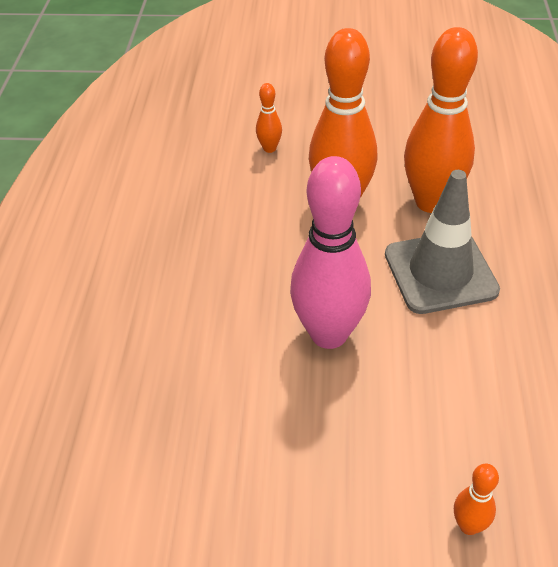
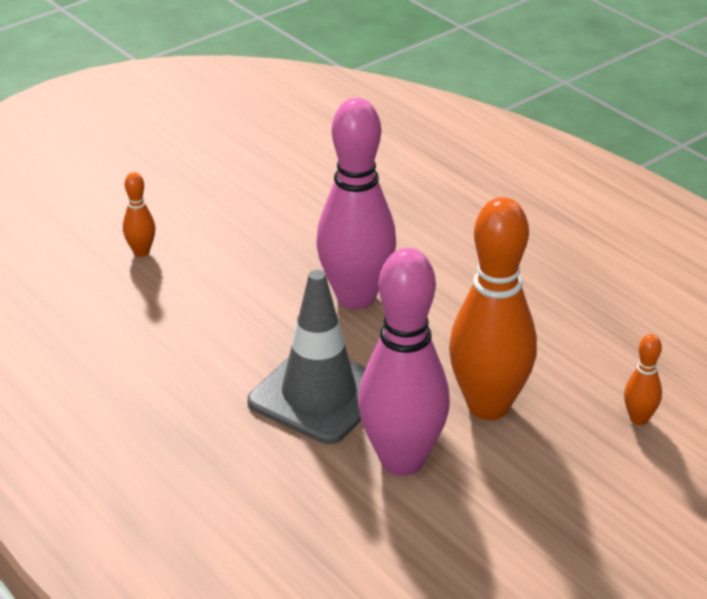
camera: 135 degrees right, 10 degrees down
orange bowling pin [404,27,478,213] -> pink bowling pin [358,248,450,476]

